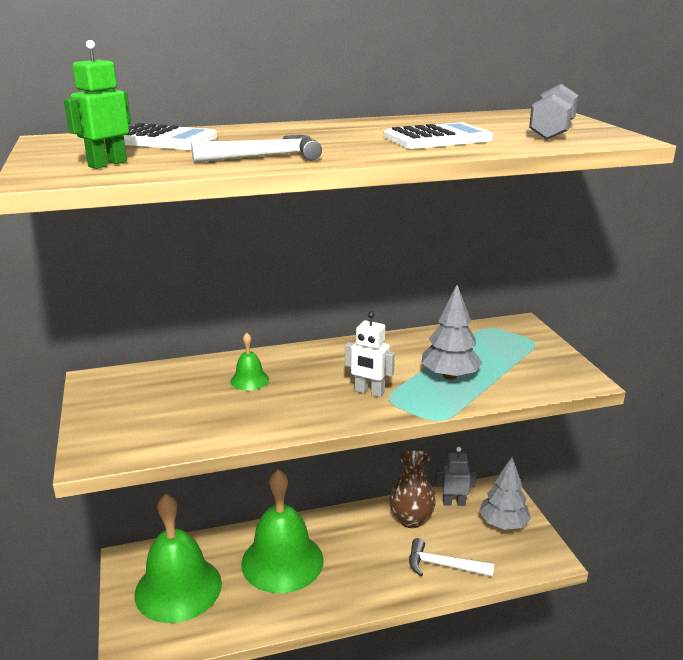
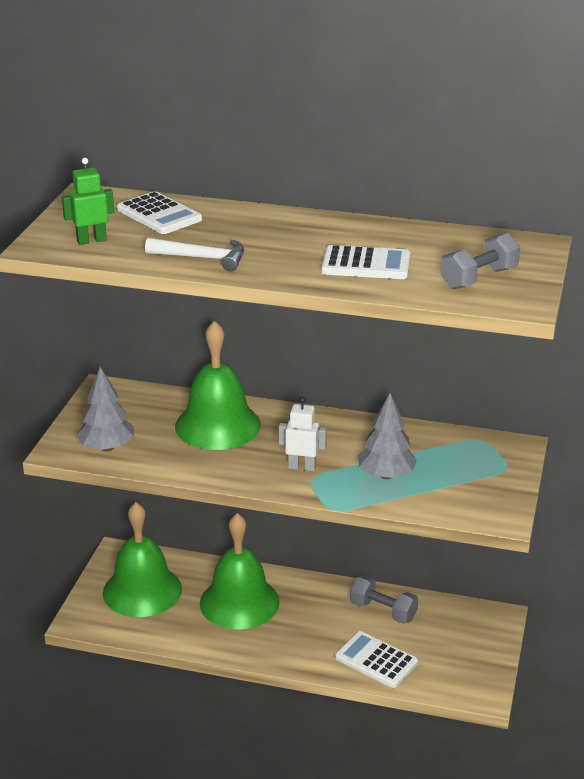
camera: 30 degrees right, 5 degrees up
green bell [231,333,269,390] -> green bell [175,320,261,450], size x2.43
white robot [345,311,395,397] -> white robot turned 135 degrees clockwise [279,397,327,471]
brown vase [389,450,436,528] -> grey dumbbell [350,576,418,624]
white hammer [409,538,494,577] -> white calculator [335,631,418,688]
grey robot [436,447,477,506] -> none
grey tree [479,457,531,530] -> grey tree moved to [76,367,134,451]

